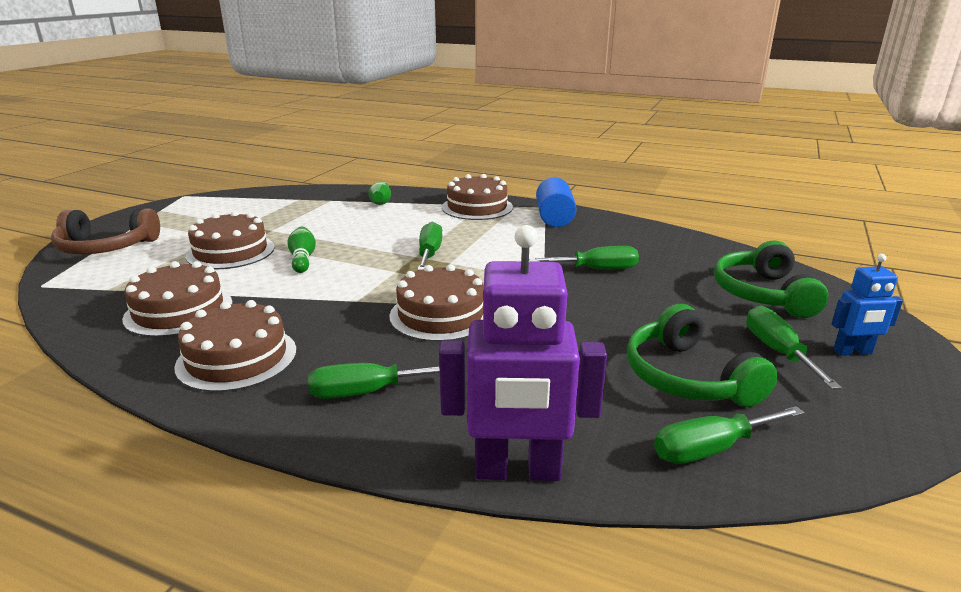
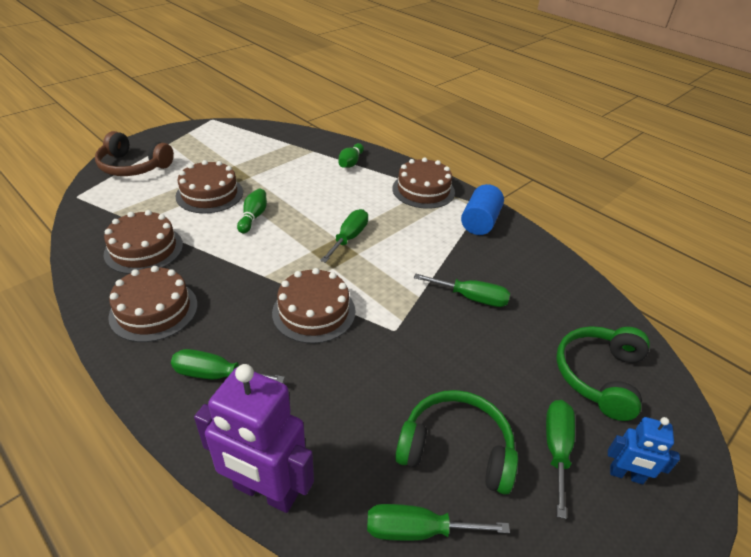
camera: 20 degrees right, 15 degrees up
green headphones [627,304,778,407] -> green headphones turned 105 degrees clockwise [395,390,518,495]

